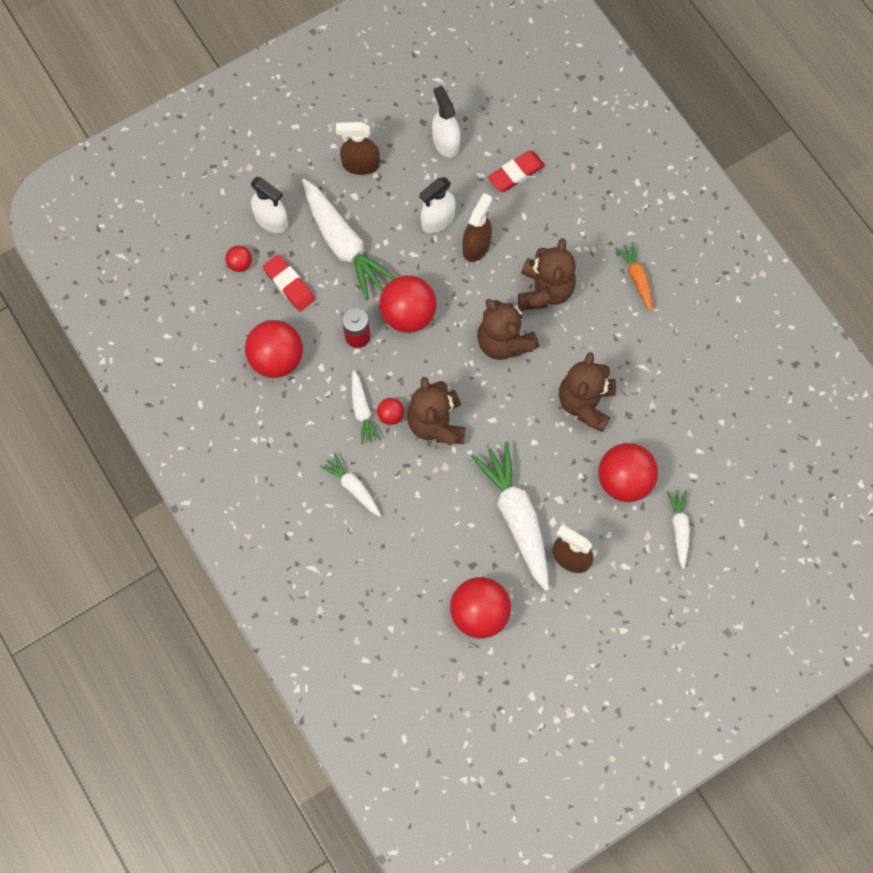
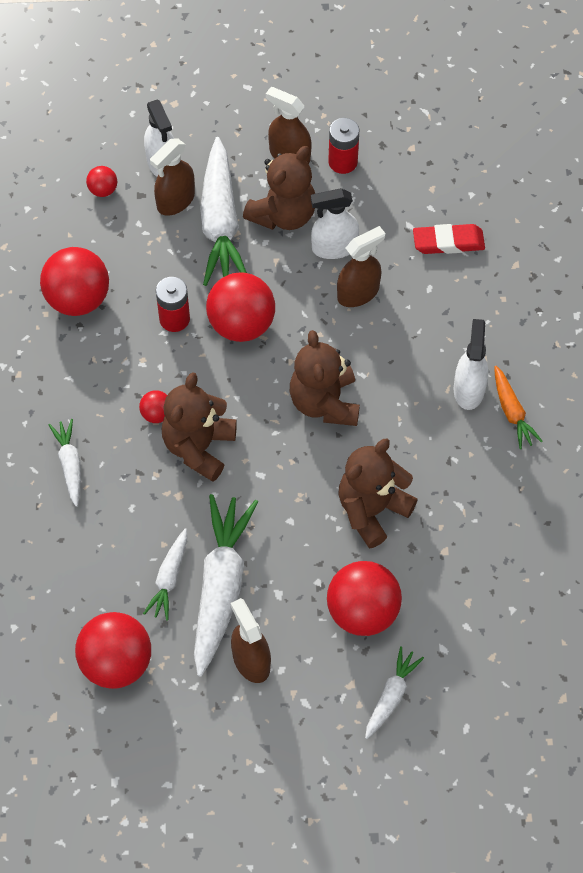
camera: 30 degrees right, 10 degrees down
red eraser [263,255,315,311] -> none
white carrot [352,370,381,445] -> white carrot moved to [143,528,187,620]
white spray bottle [432,86,460,158] -> white spray bottle moved to [454,319,488,410]
brown teddy bear [518,238,576,310] -> brown teddy bear moved to [243,146,315,230]
orange carrot [615,242,653,312] -> orange carrot turned 150 degrees clockwise [494,366,543,449]
none -> brown spray bottle [150,139,195,216]
none -> red battery [328,118,359,174]

